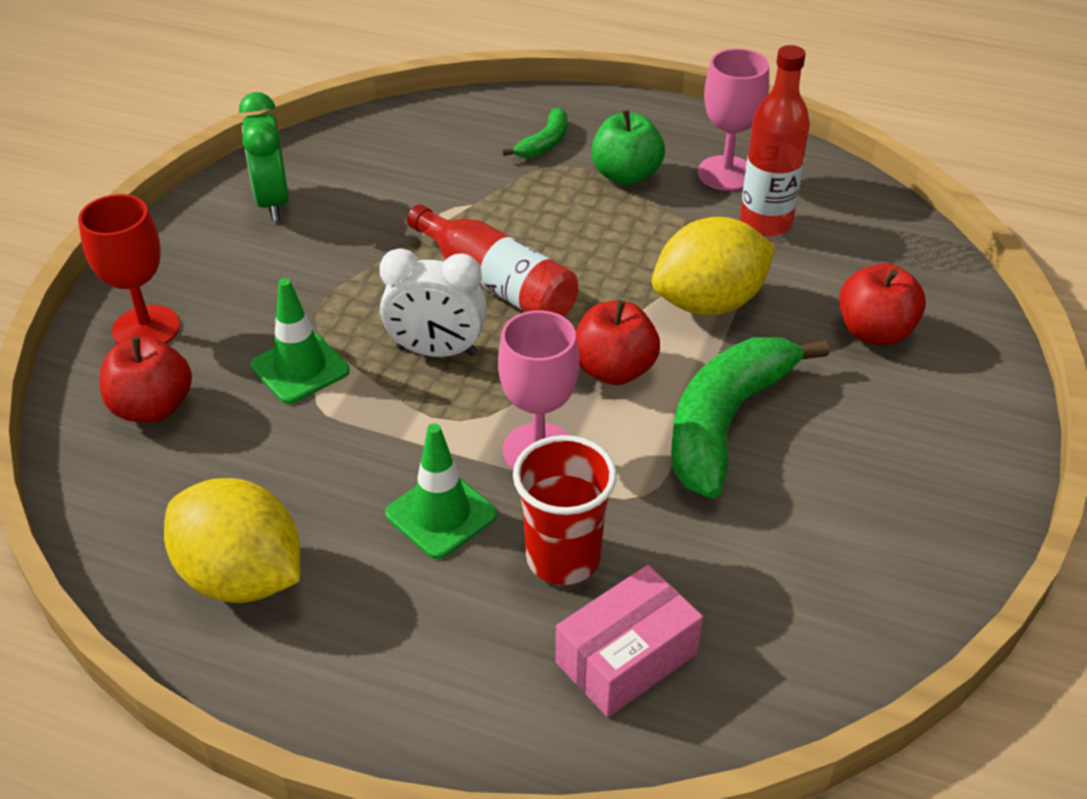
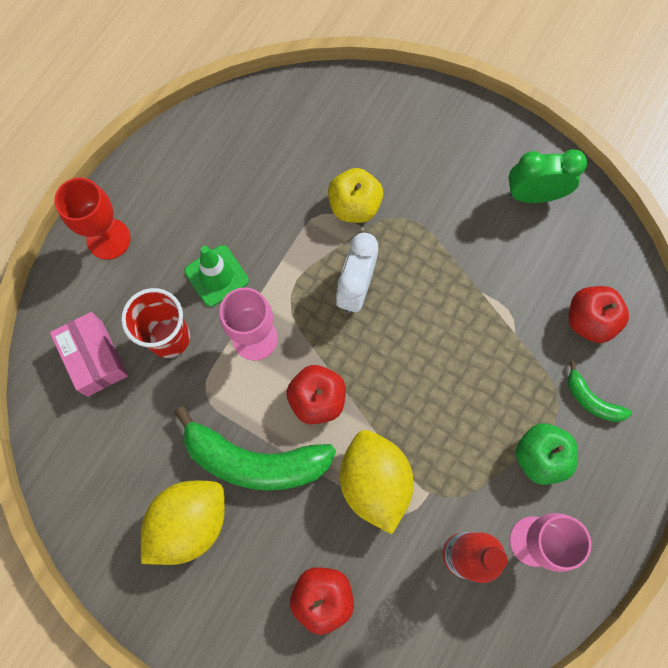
camera: 100 degrees right, 30 degrees up
red goblet [78,194,180,344] -> red goblet moved to [54,178,131,260]
red apple [99,336,192,423] -> red apple moved to [569,286,629,343]
yellow lemon [164,478,300,603] -> yellow lemon moved to [141,480,225,565]
green traffic cone [250,278,350,404] -> yellow apple [328,168,383,223]
red bottle [407,204,578,317] -> none
green banana [671,337,829,499] -> green banana turned 150 degrees clockwise [174,406,336,491]

